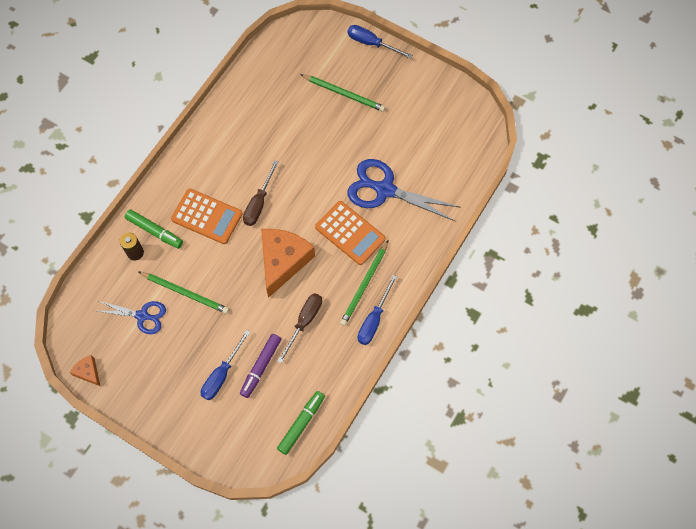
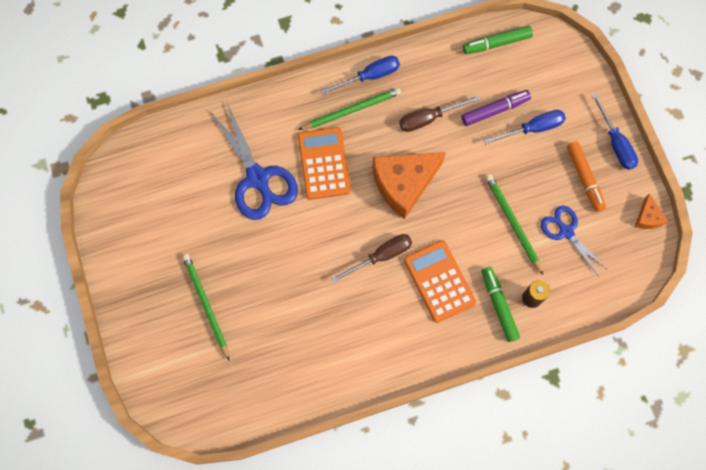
camera: 140 degrees left, 5 degrees up
blue screwdriver [347,25,412,59] -> blue screwdriver moved to [591,94,638,170]
none -> orange marker [567,141,606,212]

